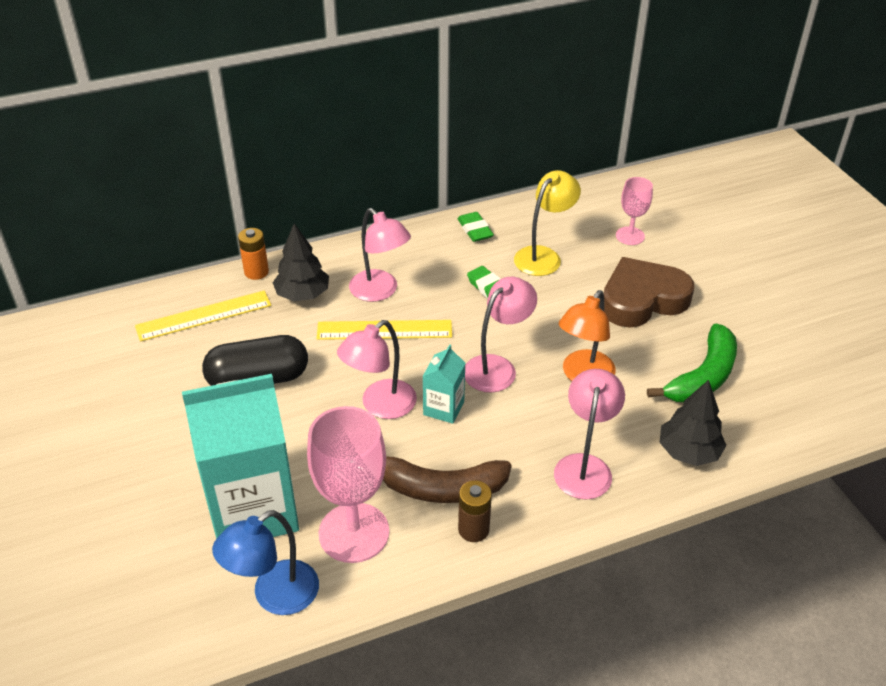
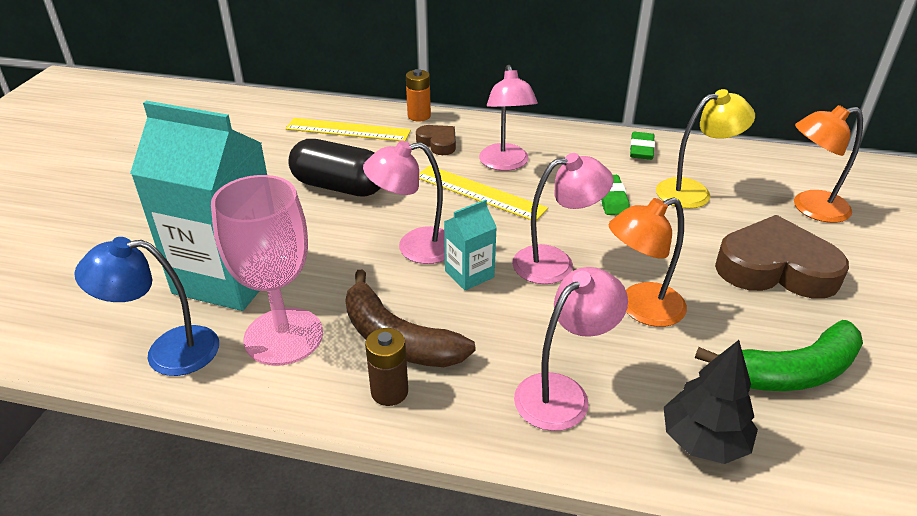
camera: 35 degrees right, 5 degrees down
black tree [273,224,329,301] -> brown heart [416,125,456,155]
pink goblet [616,177,653,245] -> orange lamp [794,105,863,223]

